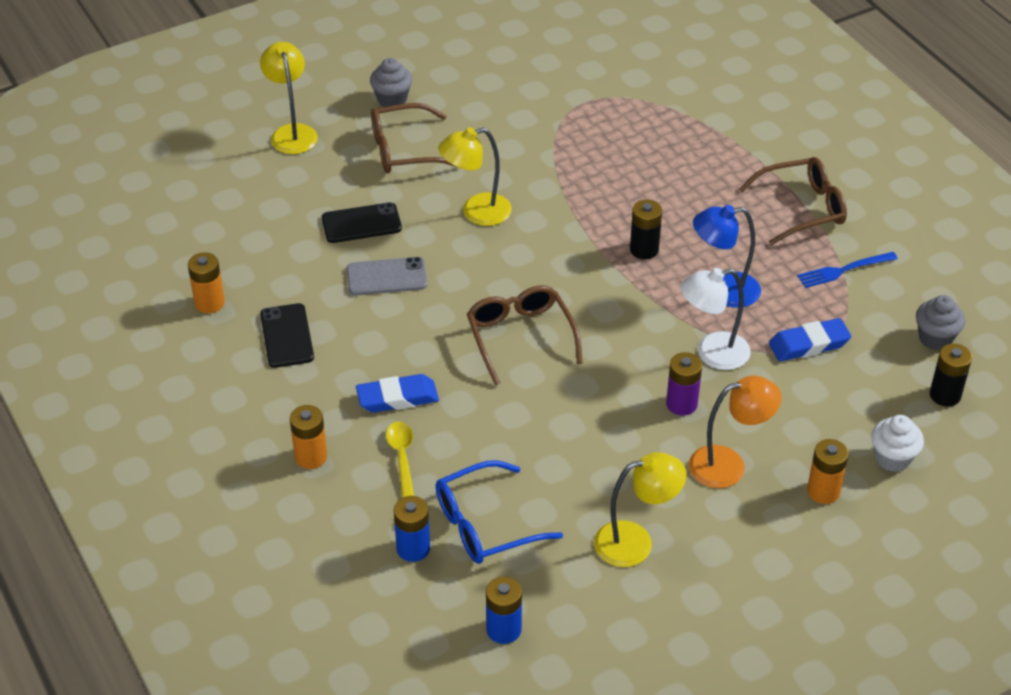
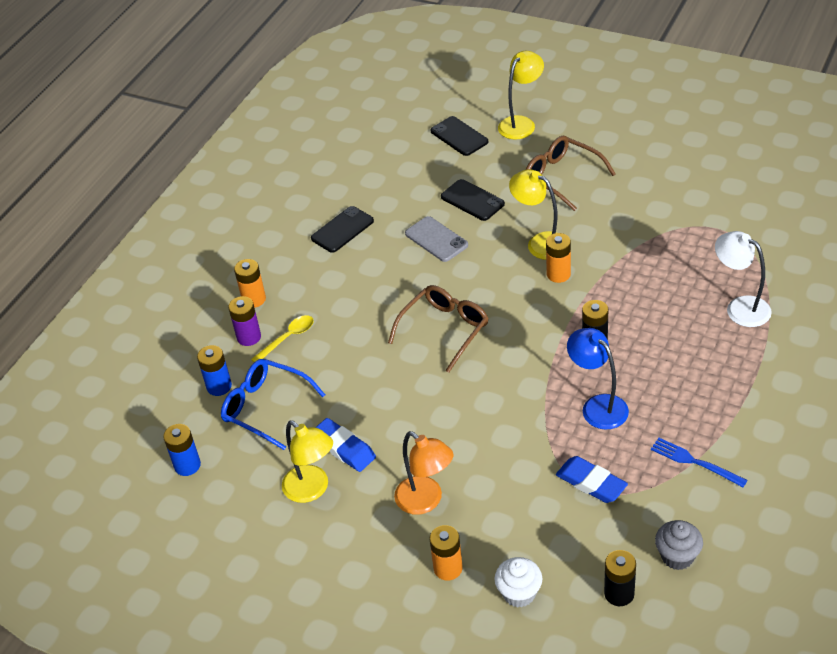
camera: 60 degrees right, 0 degrees up
orange battery [188,252,225,314] -> orange battery moved to [546,233,571,283]
blue eraser [356,374,439,413] -> blue eraser moved to [315,418,376,472]
grey cupcake [370,58,412,107] -> none
purple battery [666,352,702,416] -> purple battery moved to [228,296,261,346]
white lamp [681,268,751,370] -> white lamp moved to [715,231,772,327]
brown glasses [738,157,847,245] -> none
none -> black phone [430,116,488,156]

